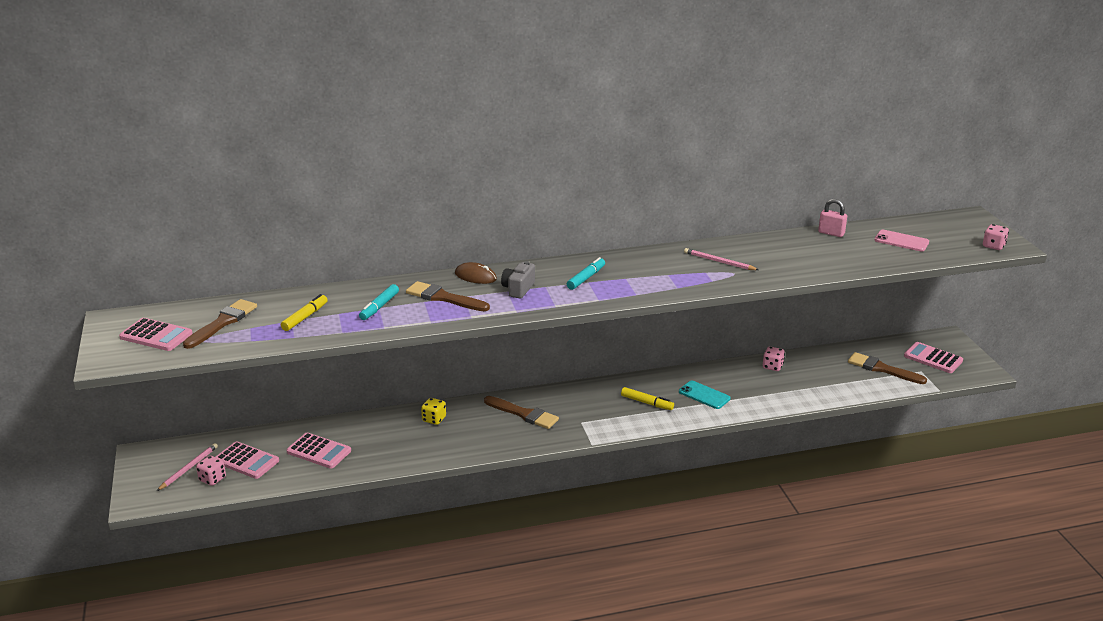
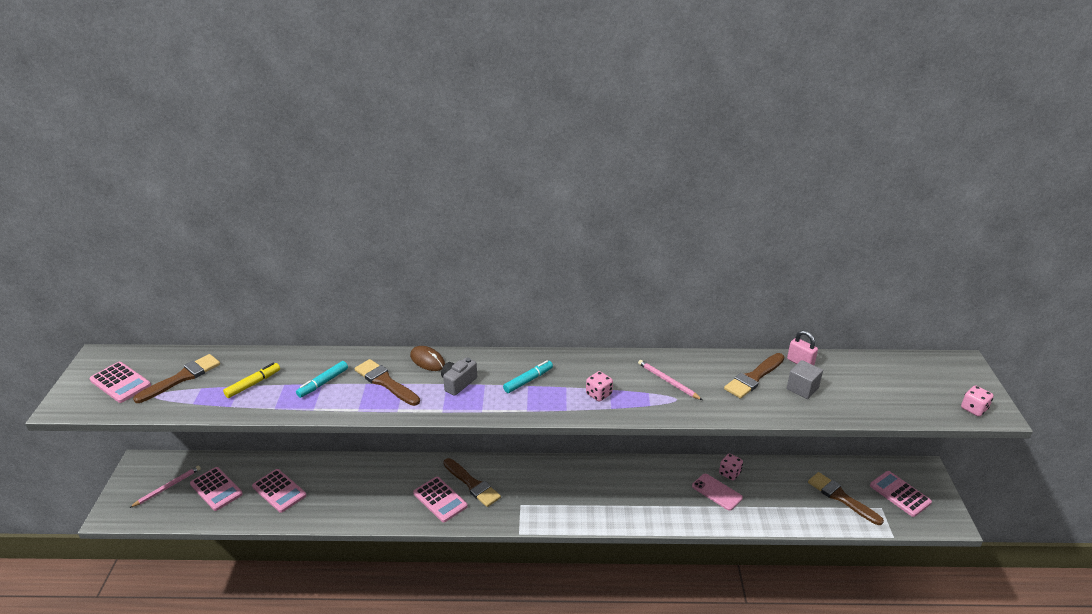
camera: 15 degrees right, 5 degrees up
pink dice [196,456,226,486] -> pink dice moved to [586,371,613,401]
yellow dice [421,398,446,425] -> none
yellow marker [621,387,674,410] -> none
turquoise phone [679,381,731,409] -> none
pink phone [875,230,929,251] -> pink phone moved to [692,474,743,511]
none -> pink calculator [413,477,468,522]
none -> brown brush [724,353,784,399]
none -> grey cube [786,360,823,399]

